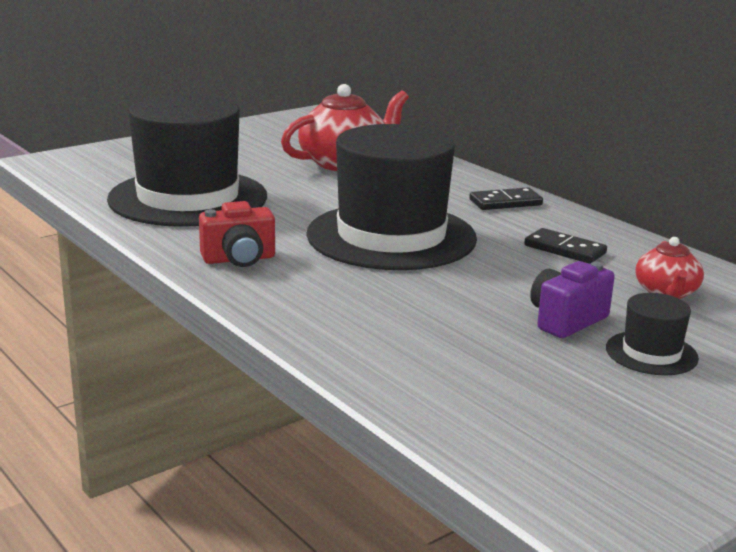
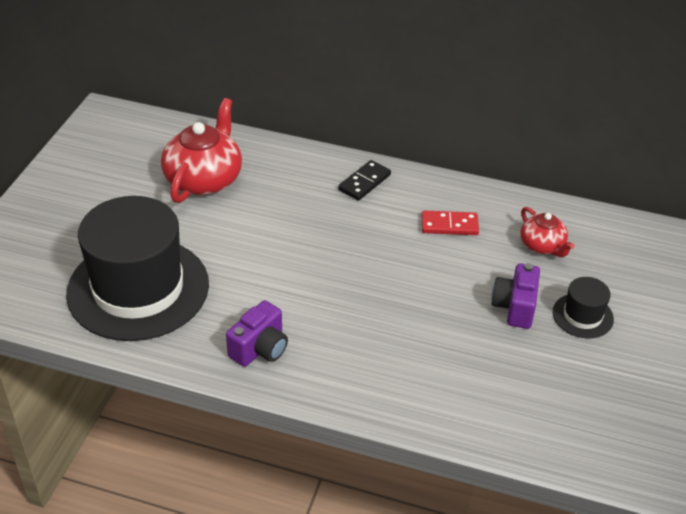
camera: 35 degrees left, 20 degrees up
red camera [199,201,275,267] -> purple camera [226,300,288,367]
black hat [306,124,477,270] -> none
black domino [525,228,607,263] -> red domino [422,210,479,235]

